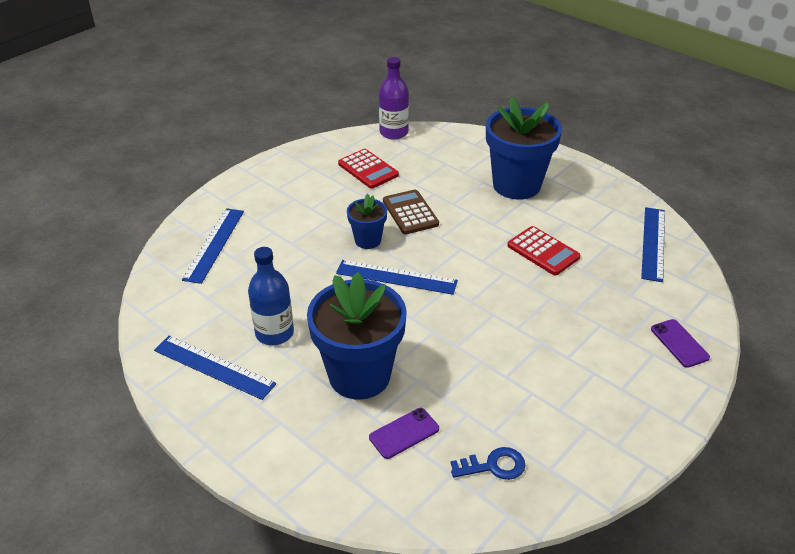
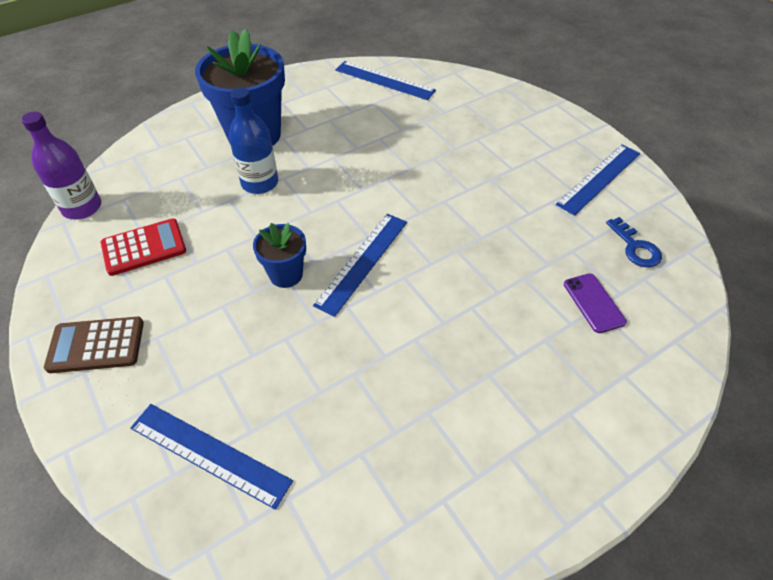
camera: 75 degrees left, 10 degrees up
blue ruler [154,336,276,400] -> blue ruler moved to [556,144,640,216]
blue bottle [248,247,294,345] -> blue bottle moved to [229,87,278,194]
blue flower pot [307,272,407,400] -> none
brown calculator [383,190,439,234] -> brown calculator moved to [44,317,144,373]
blue key [451,447,525,480] -> blue key turned 150 degrees clockwise [606,217,662,267]
red calculator [507,226,581,275] -> none
purple phone [651,319,710,368] -> none

